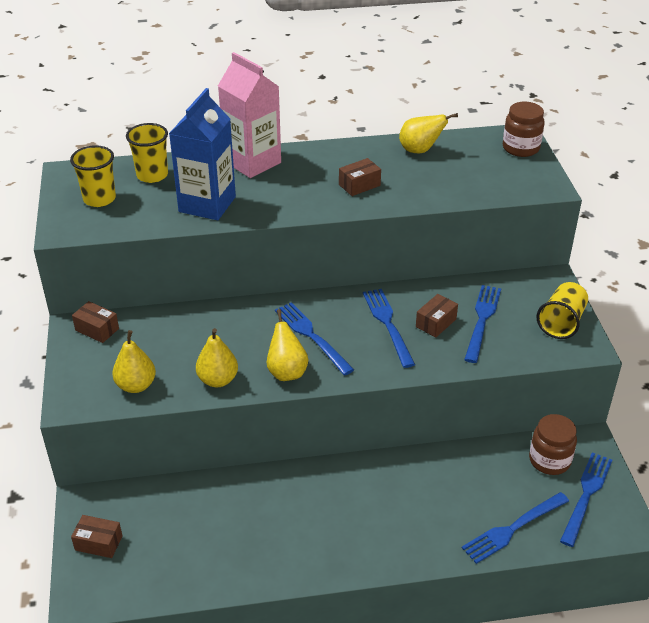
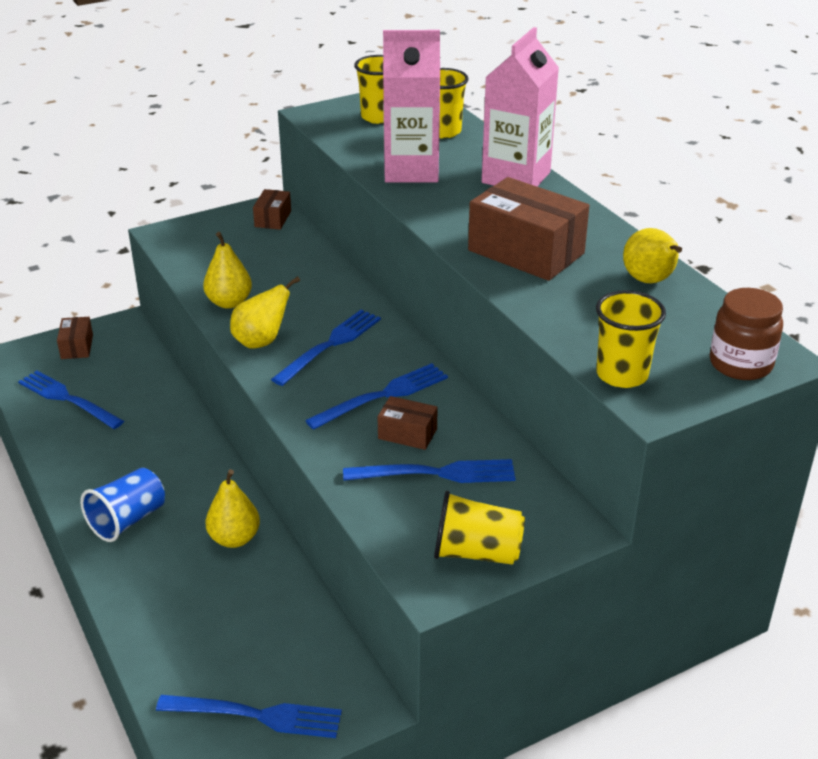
camera: 70 degrees right, 5 degrees down
yellow pear [112,330,156,393] -> yellow pear moved to [206,469,260,548]
blue carton [169,88,236,220] -> pink carton [383,30,440,183]
brown box [339,158,381,196] -> brown box [468,177,589,281], size x2.00
blue fork [462,492,569,564] -> blue fork moved to [18,370,124,429]
brown jar [529,414,577,475] -> none
none -> blue cup [80,468,165,542]
none -> yellow cup [596,290,666,388]

